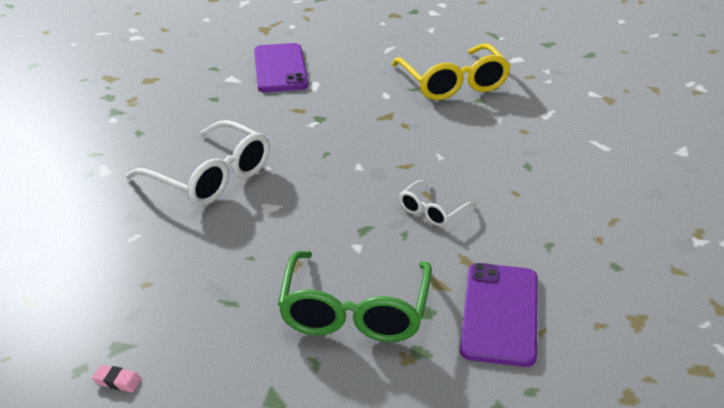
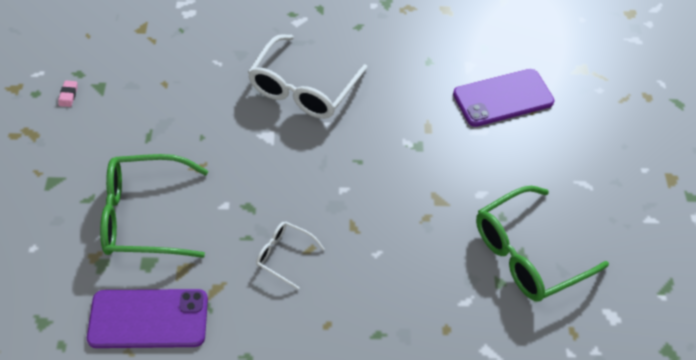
camera: 75 degrees right, 20 degrees up
yellow glasses [392,43,511,100] -> green glasses [476,186,609,302]

